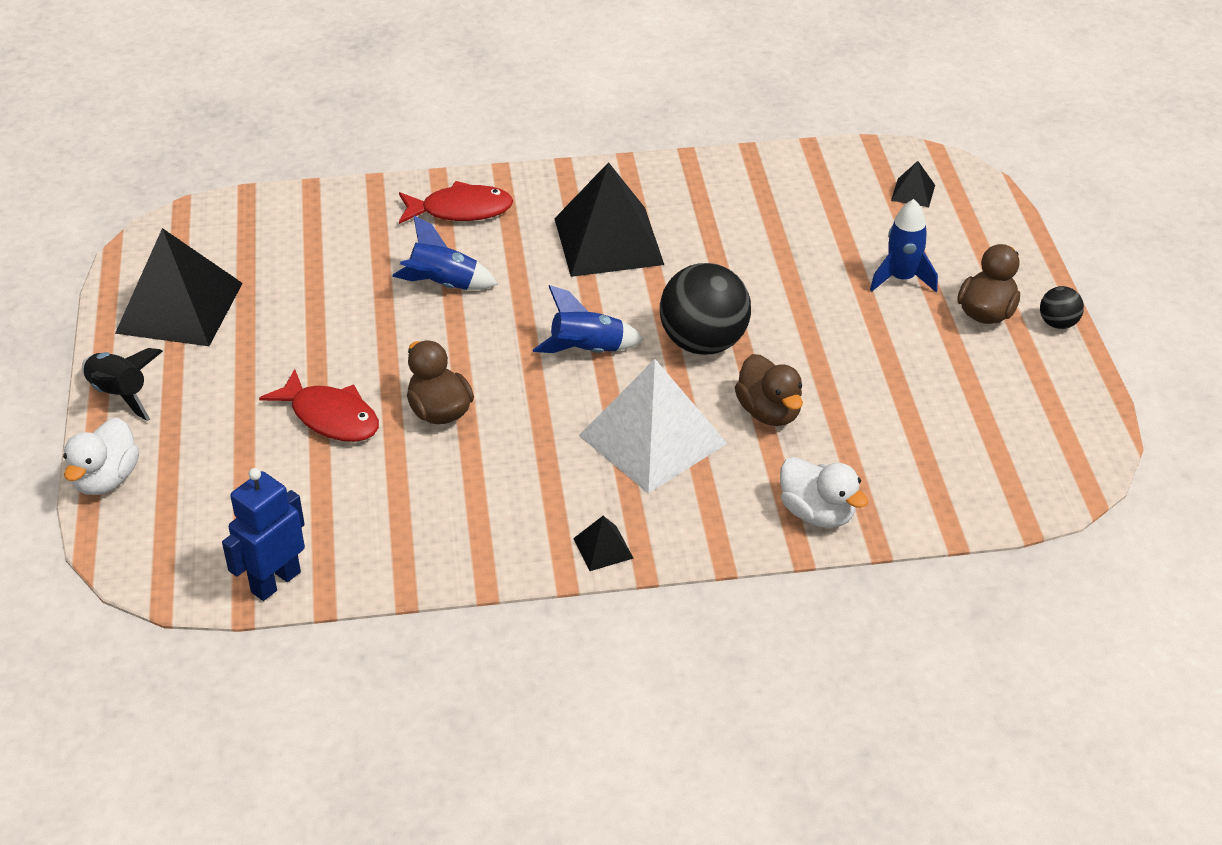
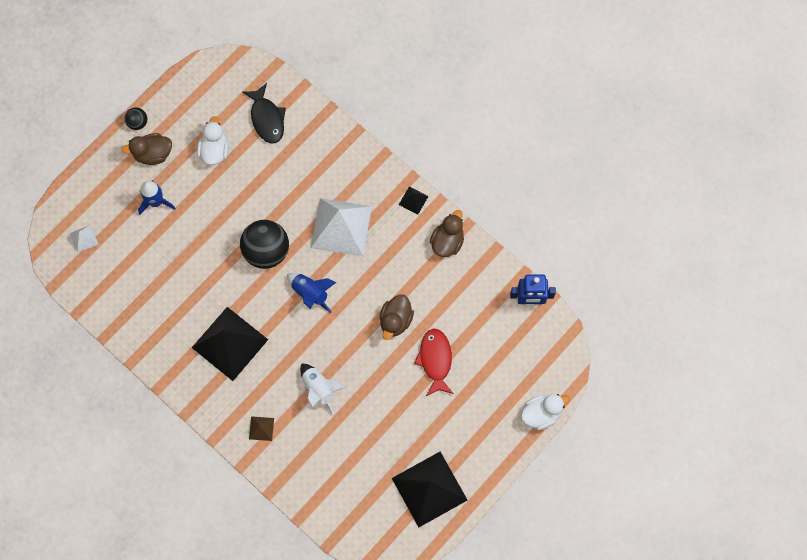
camera: 130 degrees left, 30 degrees up
black rocket [82,348,163,421] -> none
blue rocket [392,216,498,290] -> white rocket [300,363,345,414]
red fish [399,181,513,224] -> brown pyramid [249,416,274,441]
brown duck [735,354,803,426] -> brown duck moved to [430,210,464,257]
white duck [780,457,868,528] -> white duck moved to [197,116,229,165]
black pyramid [891,161,935,207] -> white pyramid [70,225,98,253]
none -> black fish [243,83,286,144]

